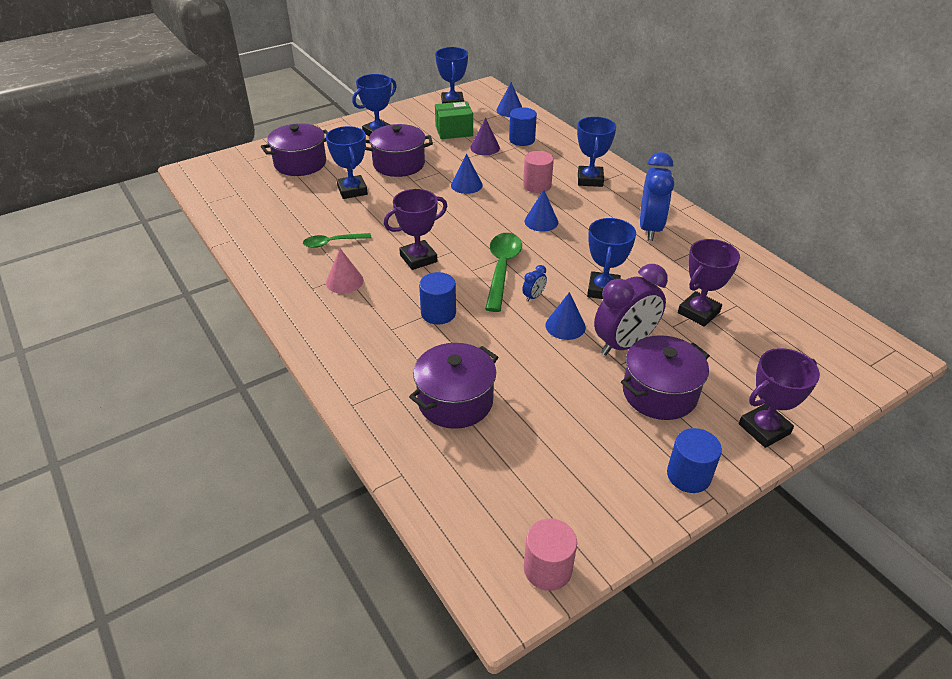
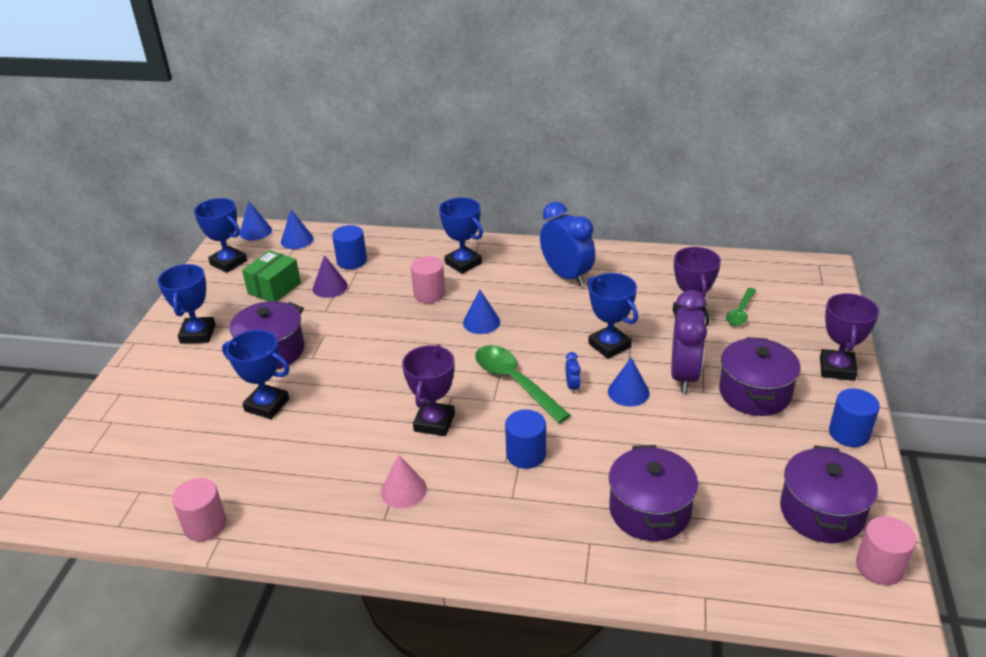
camera: 45 degrees left, 5 degrees down
purple pot [261,123,328,176] -> purple pot moved to [780,445,878,543]
green spoon [303,233,372,248] -> green spoon moved to [726,288,756,326]
blue cone [451,154,483,194] -> blue cone moved to [240,202,272,241]
none -> pink cylinder [172,478,227,541]

